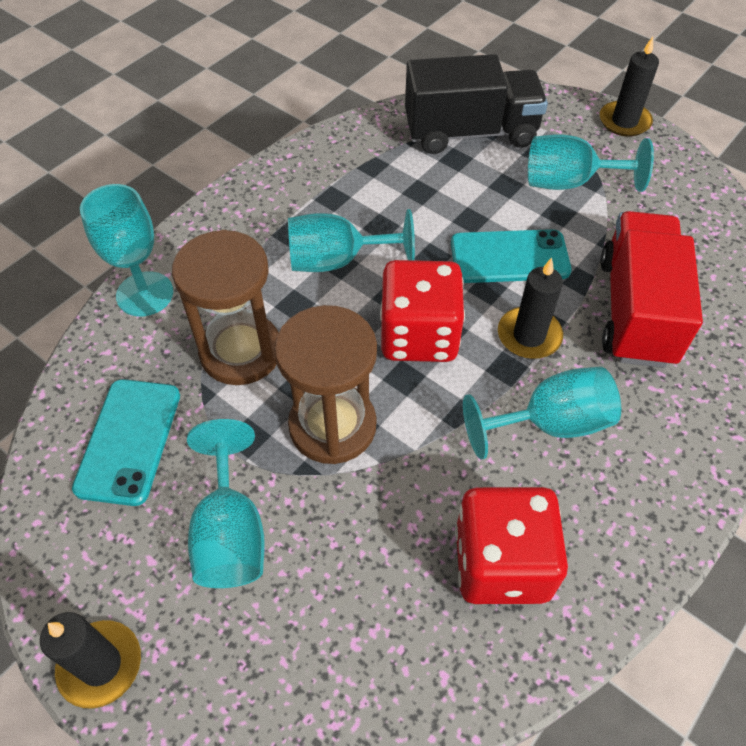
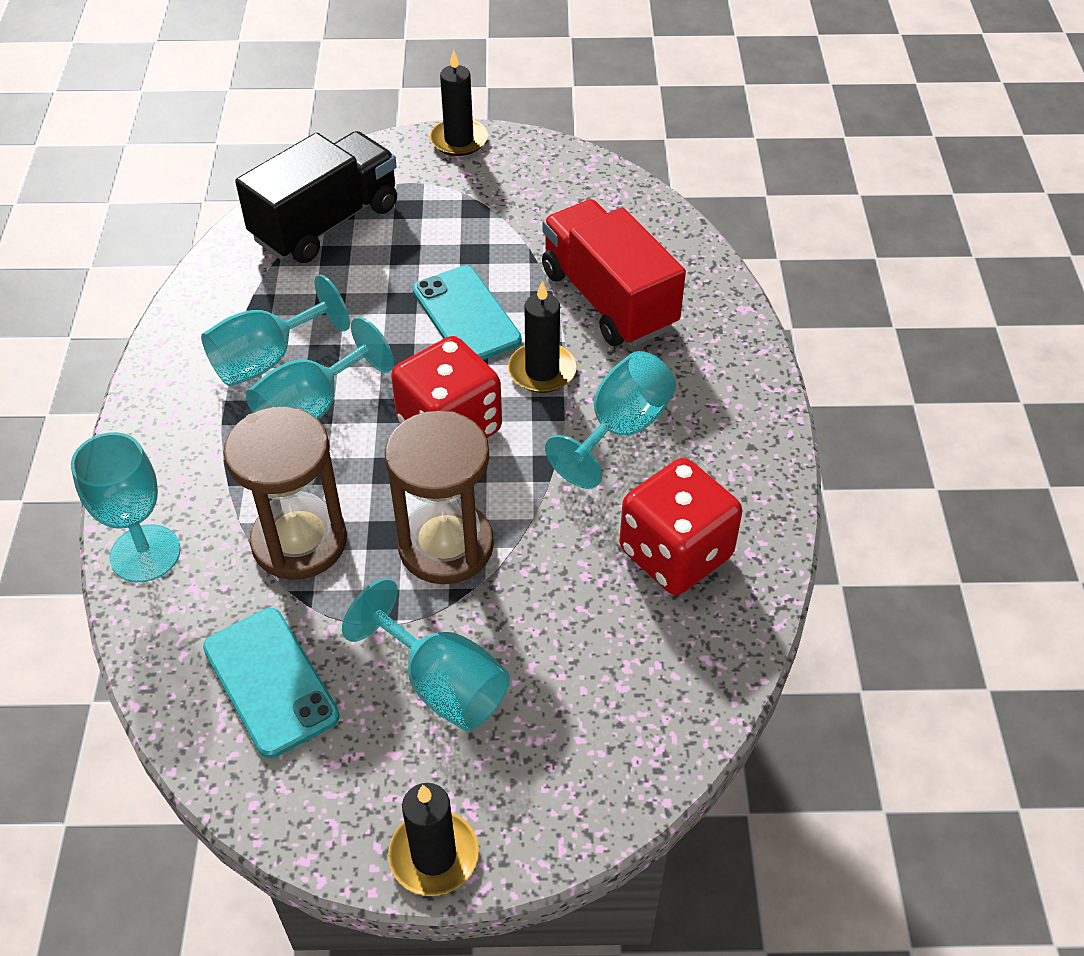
camera: 40 degrees left, 5 degrees down
turquoise phone [451,229,572,283] -> turquoise phone turned 75 degrees counterclockwise [413,266,522,360]
turquoise goblet [528,134,654,192] -> turquoise goblet moved to [201,275,350,387]

